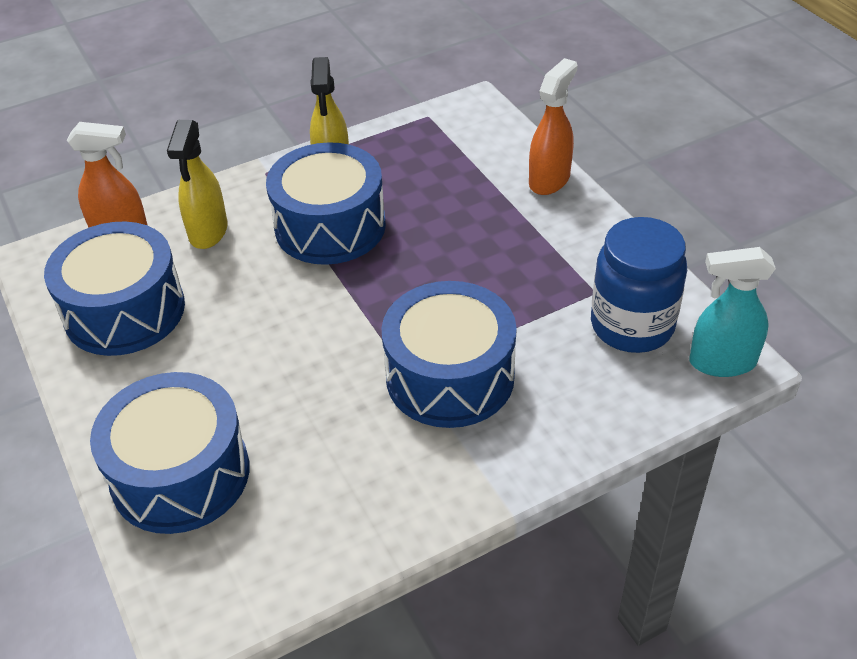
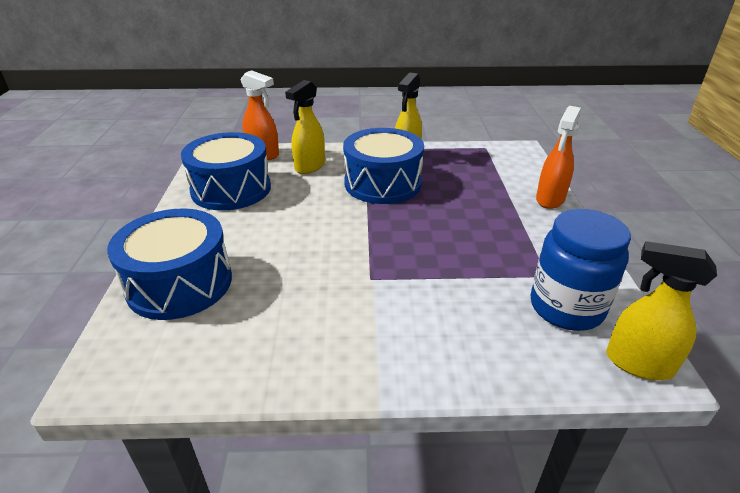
camera: 25 degrees right, 10 degrees down
blue drum [382,281,517,428] -> none
orange spray bottle [529,58,578,195] -> orange spray bottle turned 150 degrees clockwise [536,106,581,209]
turquoise spray bottle [689,247,776,377] -> yellow spray bottle [606,241,717,380]

